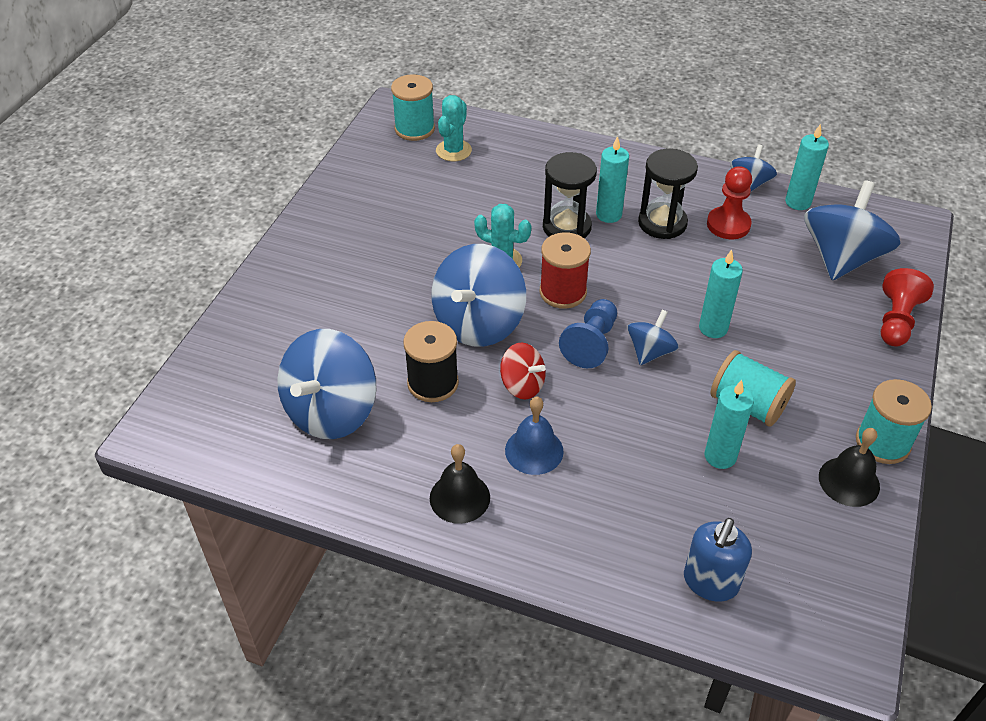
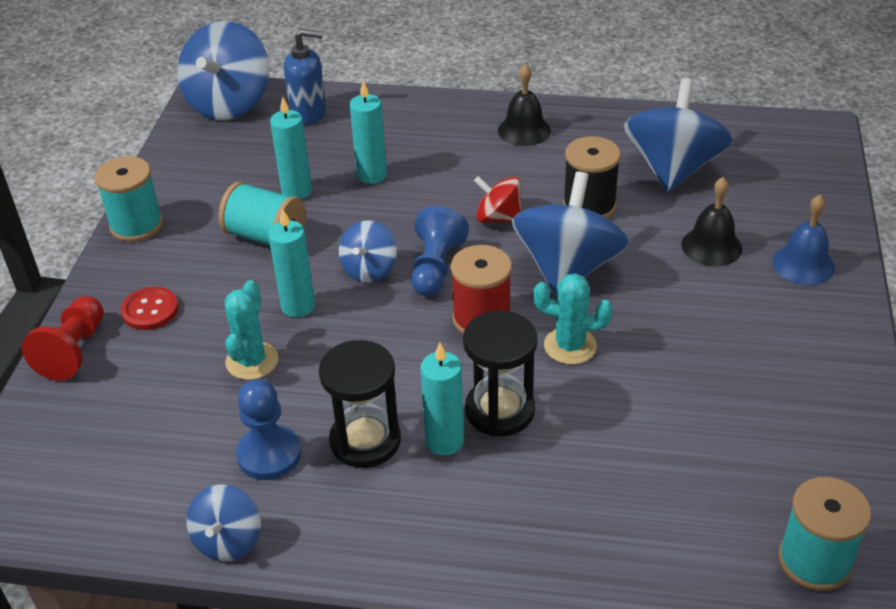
camera: 170 degrees right, 5 degrees down
turquoise cactus [436,95,472,161] -> turquoise cactus moved to [225,280,279,380]
blue bell [505,397,563,475] -> blue bell moved to [772,195,835,285]
blue soap dispenser [684,518,752,602] -> blue soap dispenser turned 75 degrees clockwise [284,29,326,125]
red pawn [707,166,752,239] -> blue pawn [236,379,301,480]
turquoise candle [785,124,829,210] -> turquoise candle moved to [349,81,387,184]
blue spinning top [804,180,900,281] -> blue spinning top moved to [177,21,269,120]
black bell [819,428,880,507] -> black bell moved to [681,177,742,266]
none -> red button [121,287,179,330]

